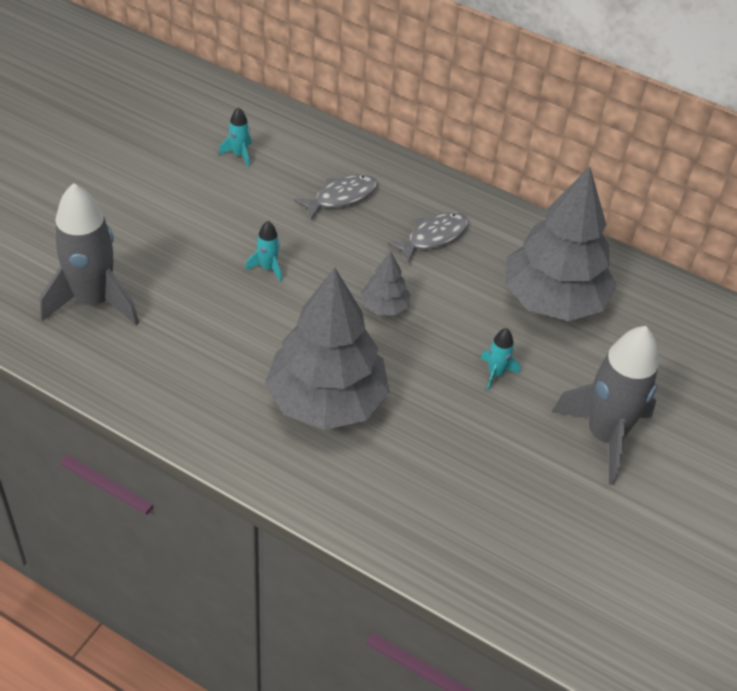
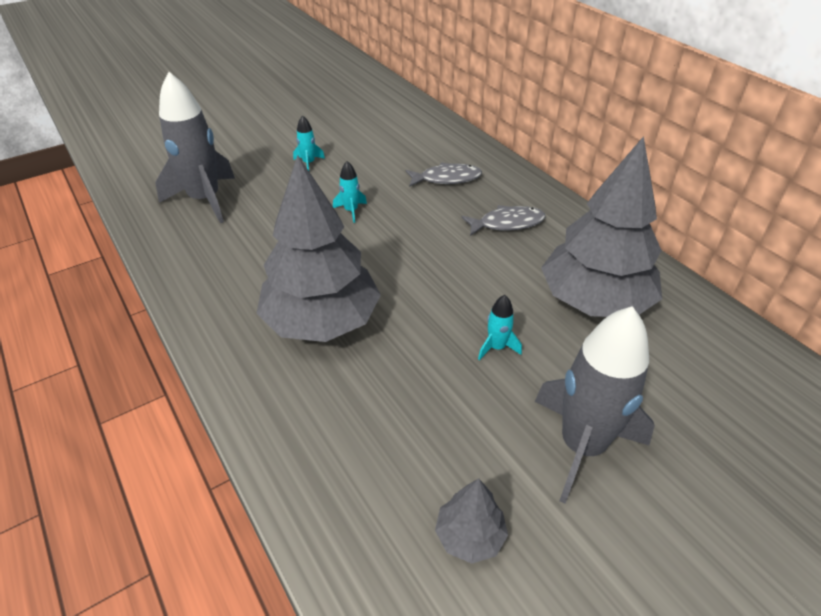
camera: 30 degrees right, 5 degrees down
turquoise rocket [219,107,252,167] -> turquoise rocket moved to [293,115,325,171]
grey tree [360,251,411,315] -> grey tree moved to [435,479,508,564]

